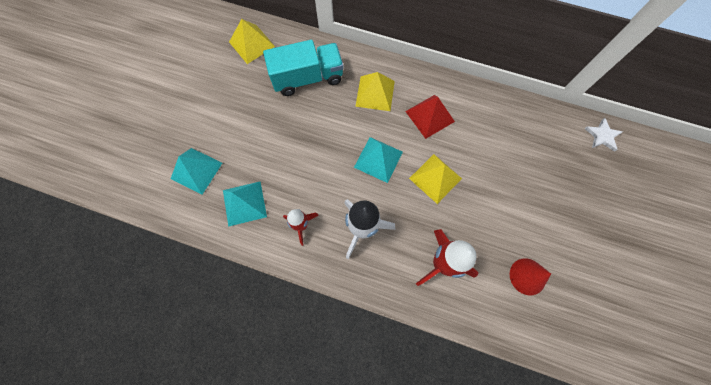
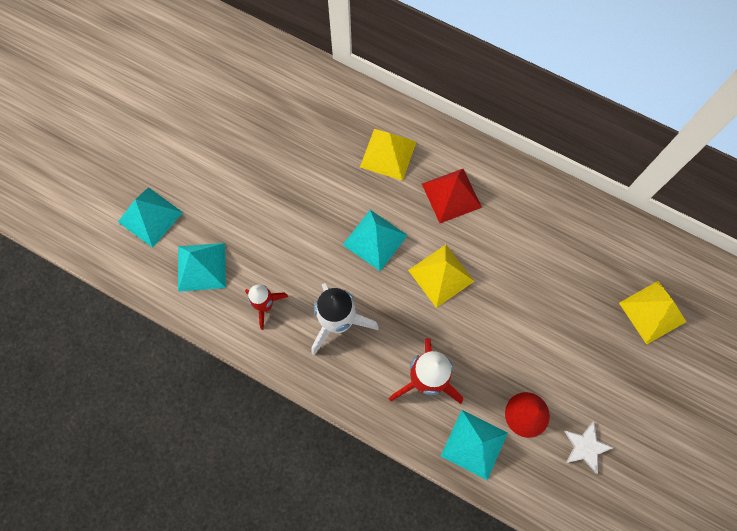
camera: 10 degrees right, 0 degrees up
yellow pyramid [229,19,275,64] -> yellow pyramid moved to [619,281,686,345]
turquoise truck [263,40,344,96] -> none
white star [584,118,623,152] -> white star moved to [564,422,614,474]
none -> turquoise pyramid [441,410,508,480]

